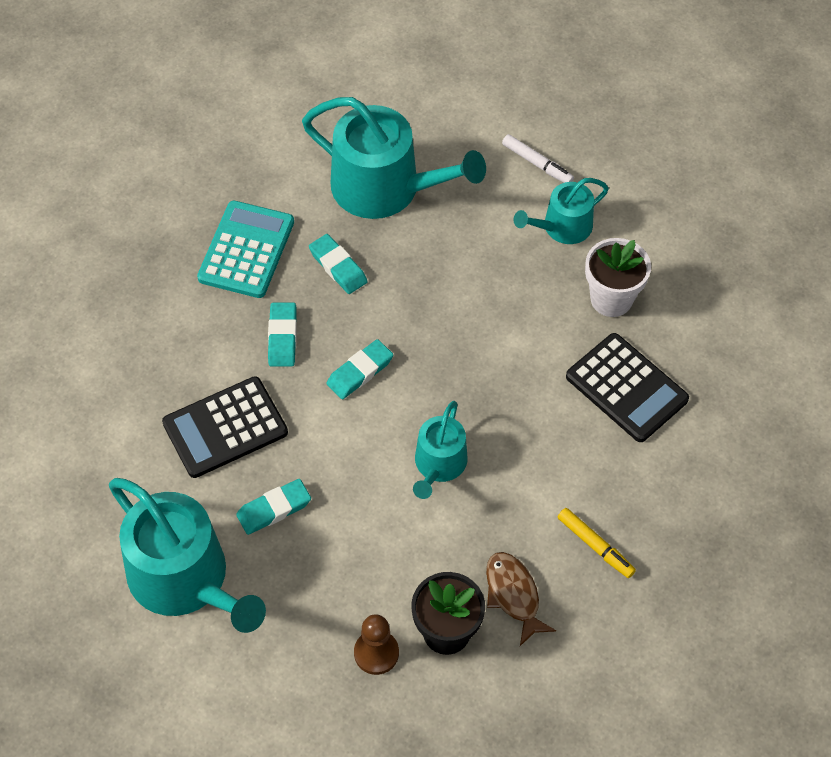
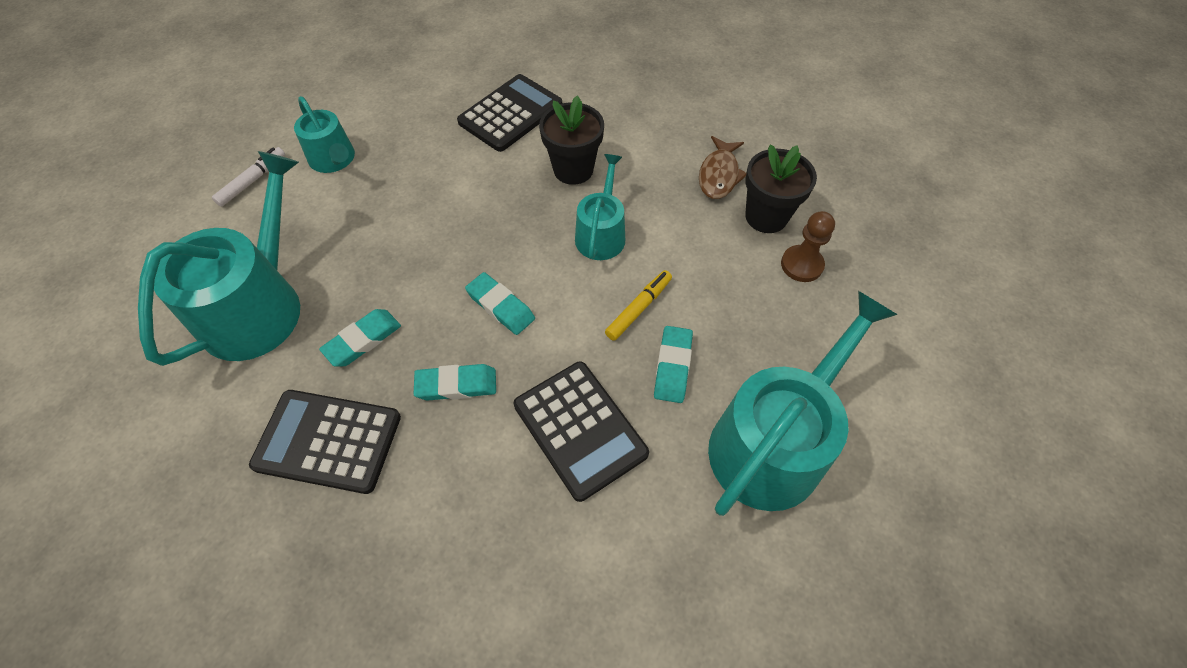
camera: 95 degrees left, 0 degrees up
turquoise calculator [197,201,294,298] -> black calculator [249,390,401,494]
turquoise eraser [236,479,311,535] -> turquoise eraser turned 45 degrees clockwise [654,326,693,403]
turquoise watering can [413,401,468,499] -> turquoise watering can turned 90 degrees counterclockwise [575,154,625,260]
brown fish [486,552,556,646] -> brown fish turned 45 degrees counterclockwise [699,136,746,199]
yellow marker [558,508,636,578] -> yellow marker moved to [605,270,672,341]
white flower pot [585,238,651,317] -> none
none -> black flower pot [539,95,604,185]

